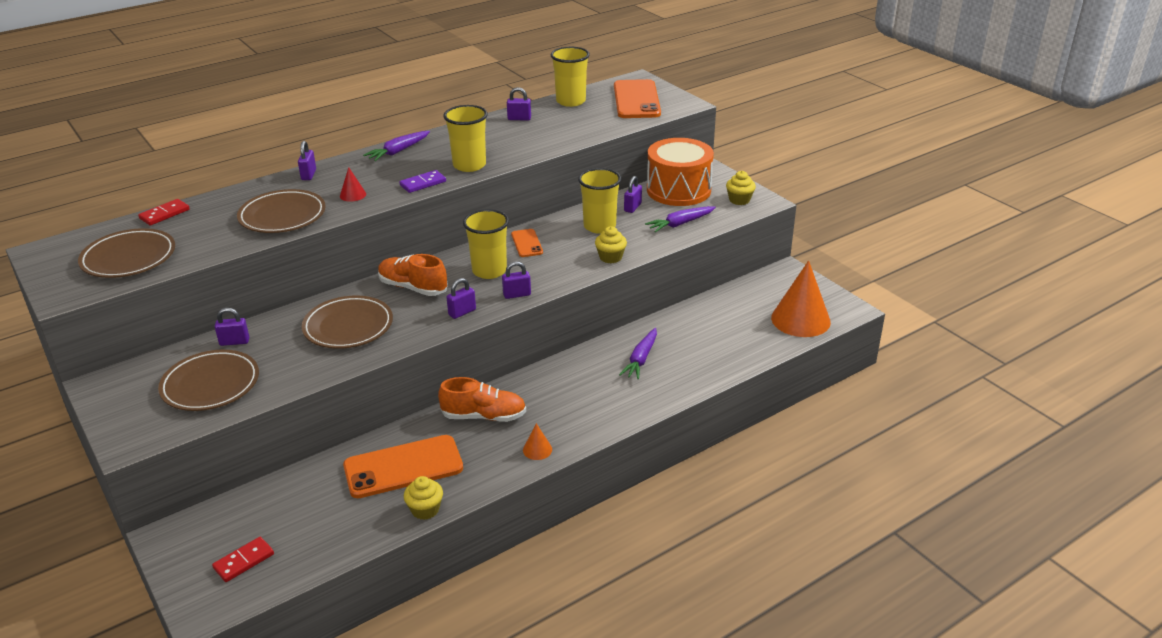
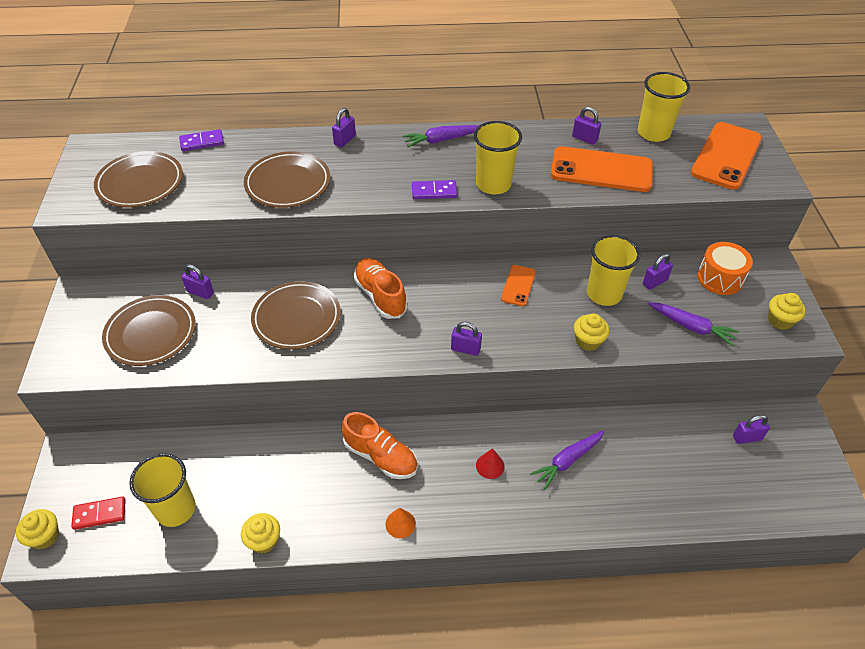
camera: 30 degrees right, 15 degrees up
red domino [138,199,190,225] -> purple domino [179,129,224,151]
red cone [340,167,366,202] -> red cone moved to [476,448,505,479]
orange phone [343,435,463,498] -> orange phone moved to [551,146,653,192]
purple padlock [446,278,476,319] -> purple padlock moved to [733,415,770,444]
yellow cup [463,209,509,279] -> yellow cup moved to [129,453,196,527]
purple carrot [645,206,716,232] -> purple carrot turned 150 degrees counterclockwise [648,302,739,346]
orange drum [647,138,714,206] -> orange drum [697,242,753,295], size x0.61
orange cone [771,260,831,337] -> none
none -> yellow cupcake [16,509,59,549]

